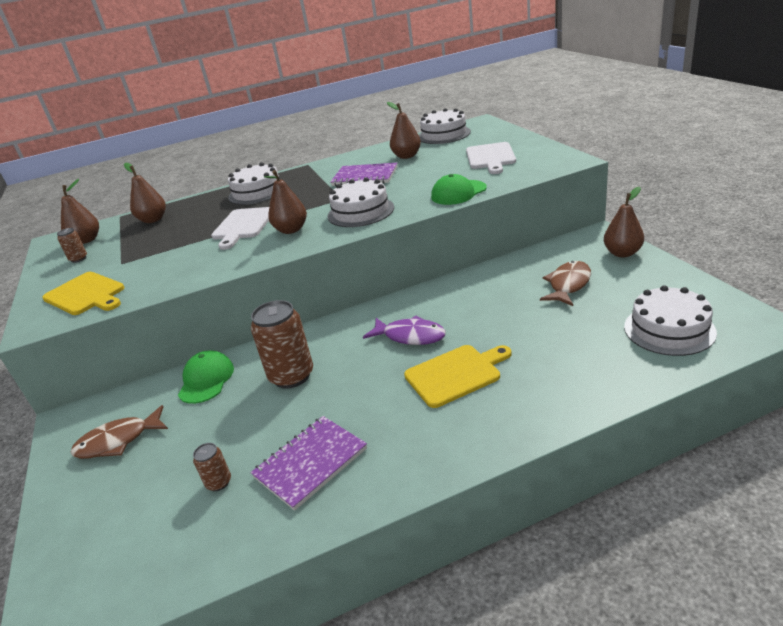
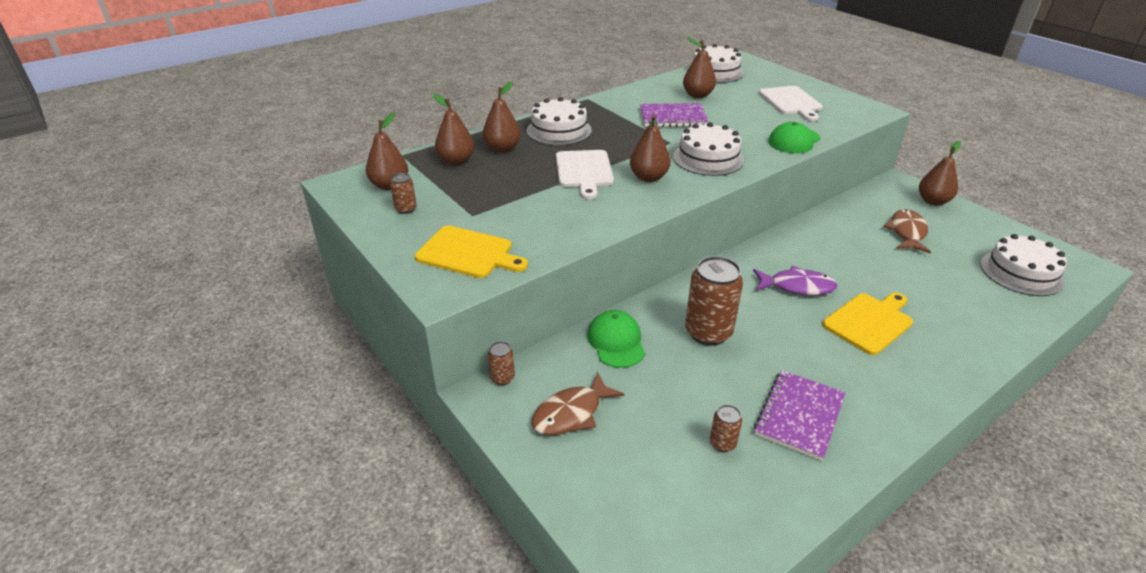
camera: 20 degrees left, 5 degrees up
none -> brown pear [483,81,521,153]
none -> brown can [488,341,515,385]

